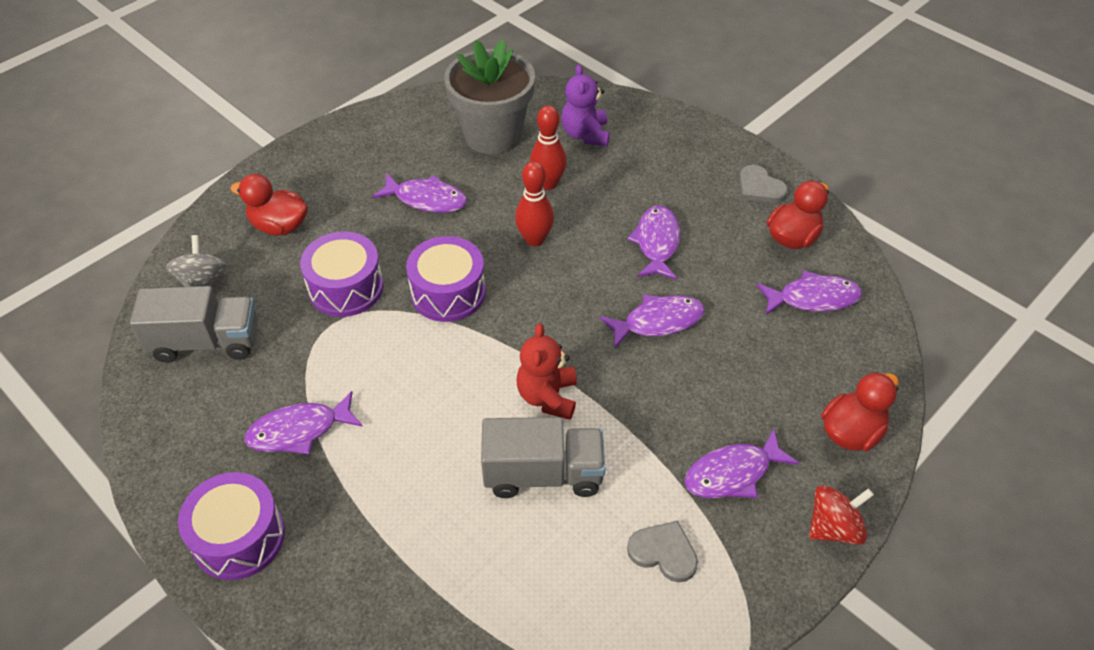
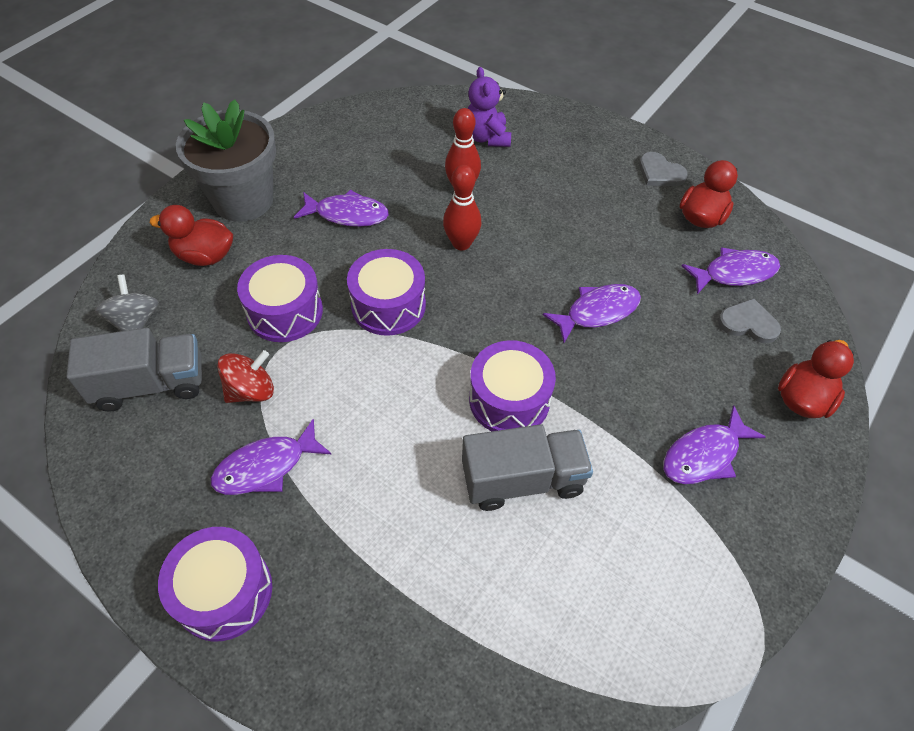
camera: 10 degrees left, 5 degrees up
grey flower pot [444,40,535,154] -> grey flower pot moved to [176,99,276,222]
red teddy bear [516,323,577,420] -> purple drum [469,340,556,431]
purple fish [627,205,681,280] -> none
grey heart [627,521,698,582] -> grey heart moved to [718,298,781,343]
red spinning top [809,485,874,545] -> red spinning top moved to [217,350,274,403]

